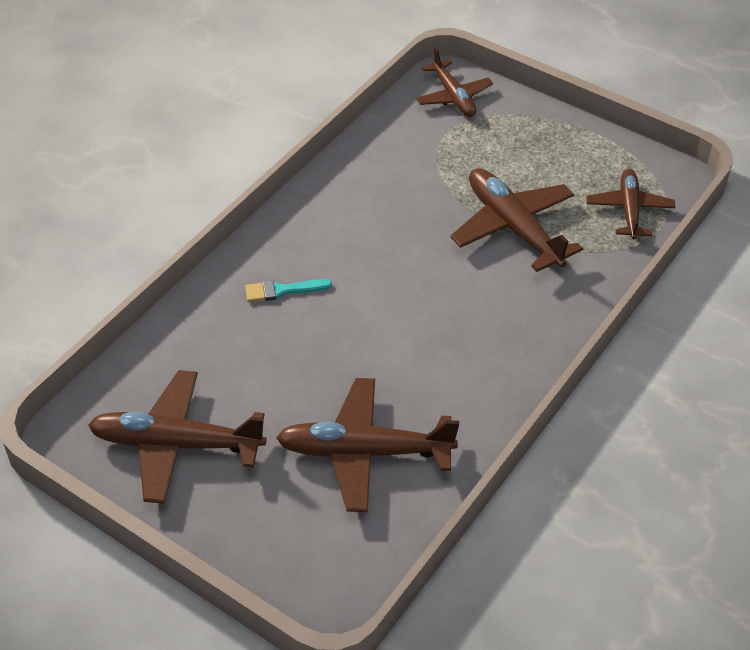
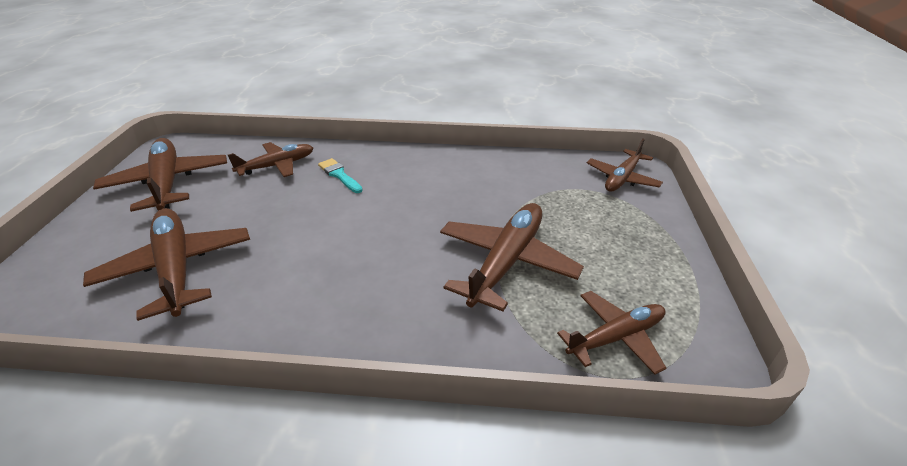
camera: 60 degrees right, 10 degrees down
none -> brown plane [228,142,313,177]

